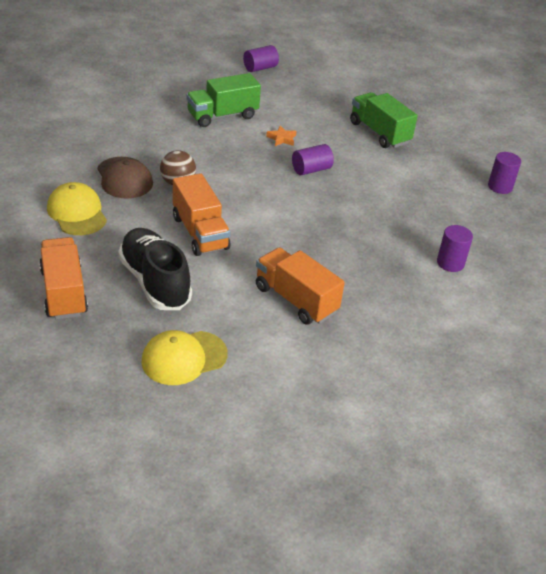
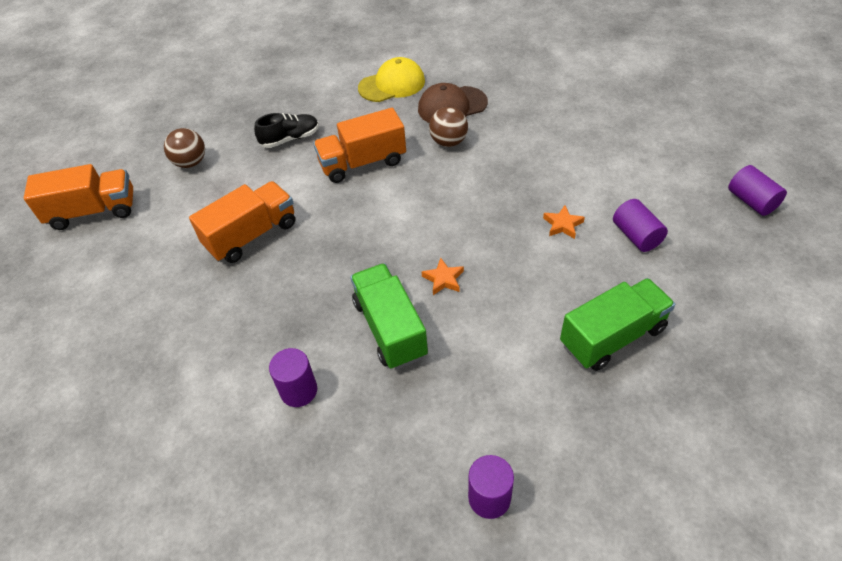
camera: 100 degrees right, 10 degrees up
orange truck [39,237,88,320] -> orange truck moved to [24,164,133,230]
black shoe [118,228,192,310] -> black shoe [254,113,319,148], size x0.58
yellow cap [141,330,228,385] -> brown ball [164,128,205,168]
green truck [187,73,261,127] -> green truck moved to [350,263,428,370]
purple cylinder [292,144,334,175] -> purple cylinder moved to [613,199,668,252]
none -> orange star [422,258,464,295]

